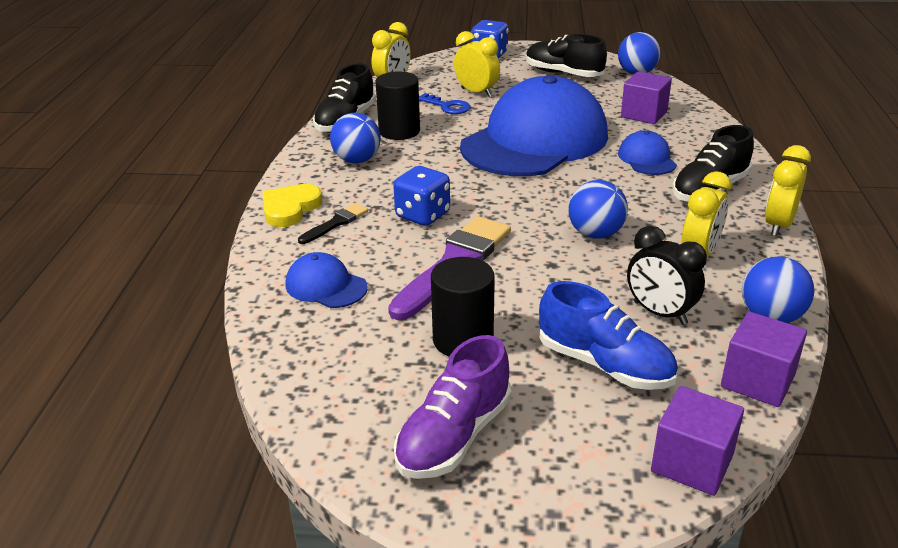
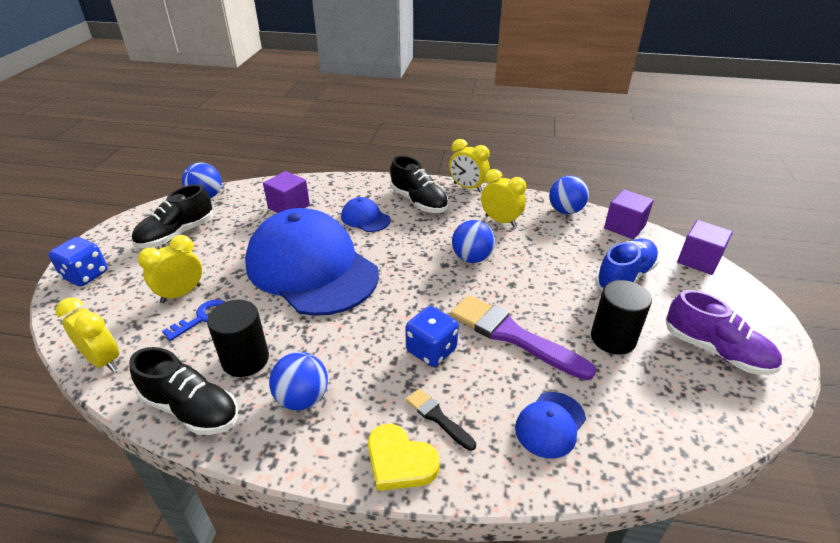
camera: 85 degrees left, 5 degrees up
blue cap [618,130,677,175] -> blue cap turned 45 degrees clockwise [341,197,391,232]
black clock [627,226,707,325] -> none

